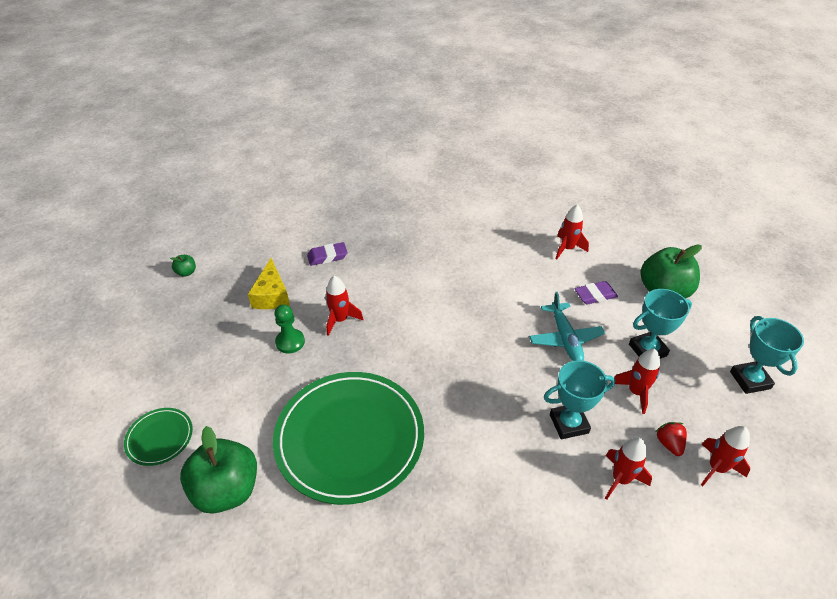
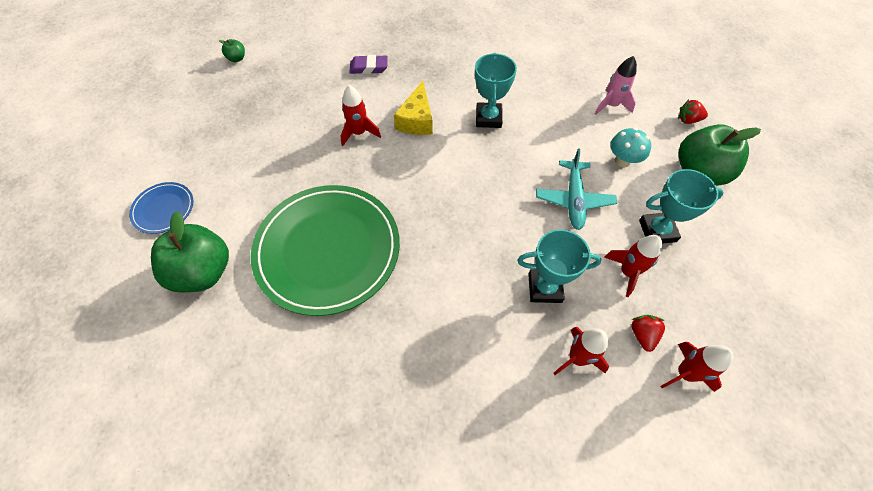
camera: 15 degrees right, 15 degrees up
green plate [124,408,193,466] -> blue plate [129,182,193,234]
yellow cheese [248,258,290,309] -> yellow cheese moved to [394,81,433,135]
green pawn [274,304,305,354] -> none
red rocket [555,204,589,260] -> pink rocket [595,56,637,115]
purple eraser [574,281,618,305] -> turquoise mushroom [610,128,651,167]
turquoise trophy [730,316,804,394] -> turquoise trophy moved to [475,53,517,128]
none -> red strawberry [678,99,708,124]

